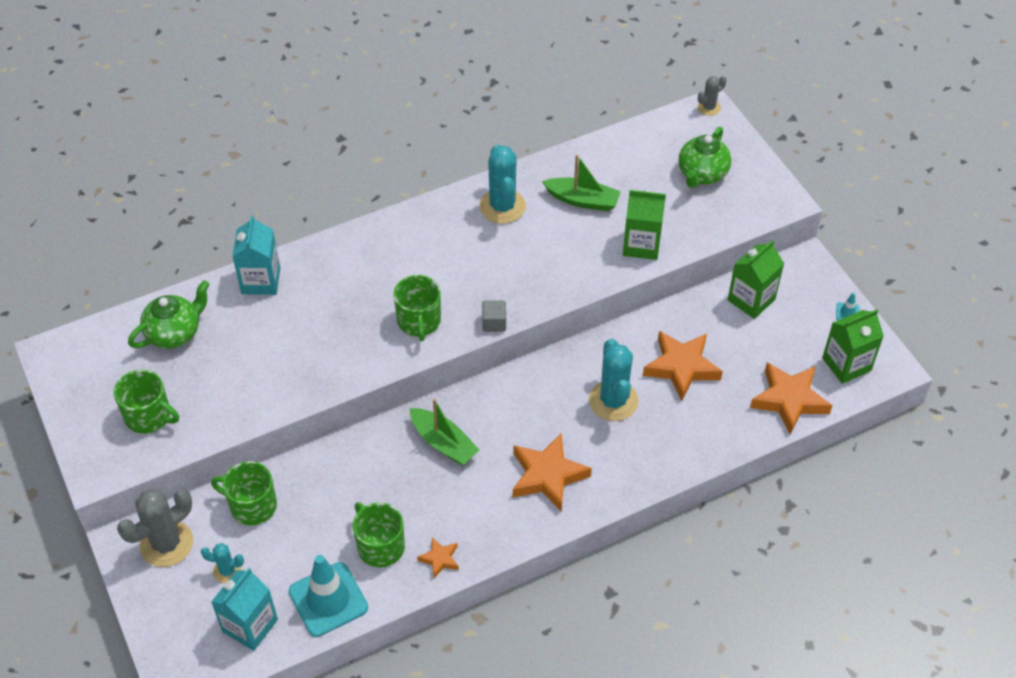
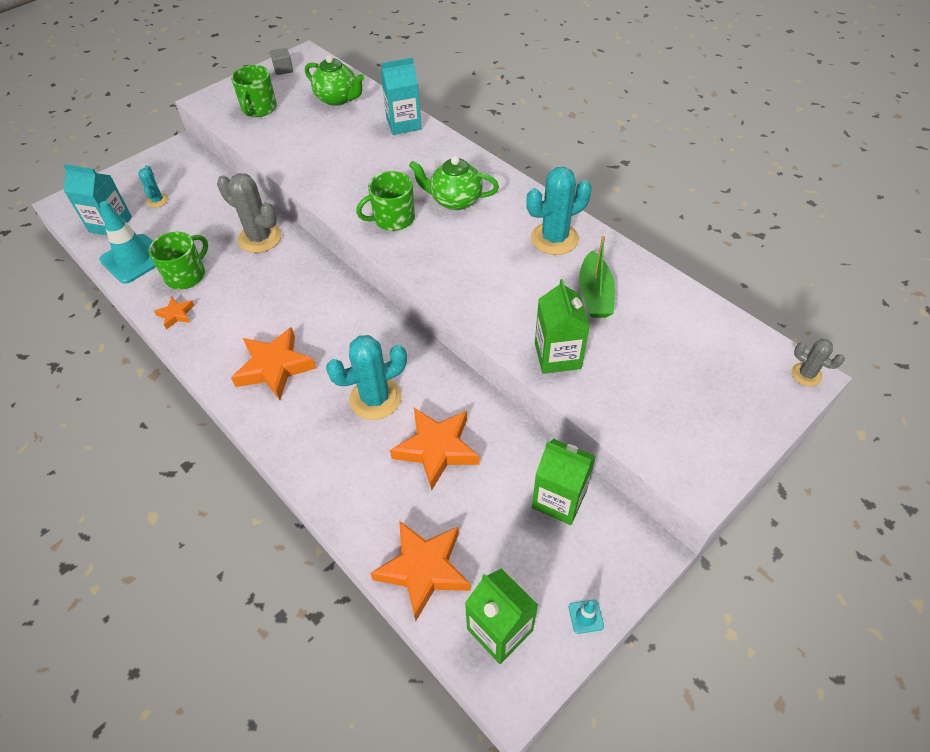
camera: 75 degrees right, 0 degrees up
grey cactus [117,489,193,567] -> grey cactus moved to [217,173,282,253]
green mug [211,461,277,525] -> none
green boat [410,399,479,465] -> none
grey cube [482,300,506,332] -> grey cube moved to [270,48,293,75]
green teapot [679,127,732,188] -> green teapot moved to [409,156,499,210]

